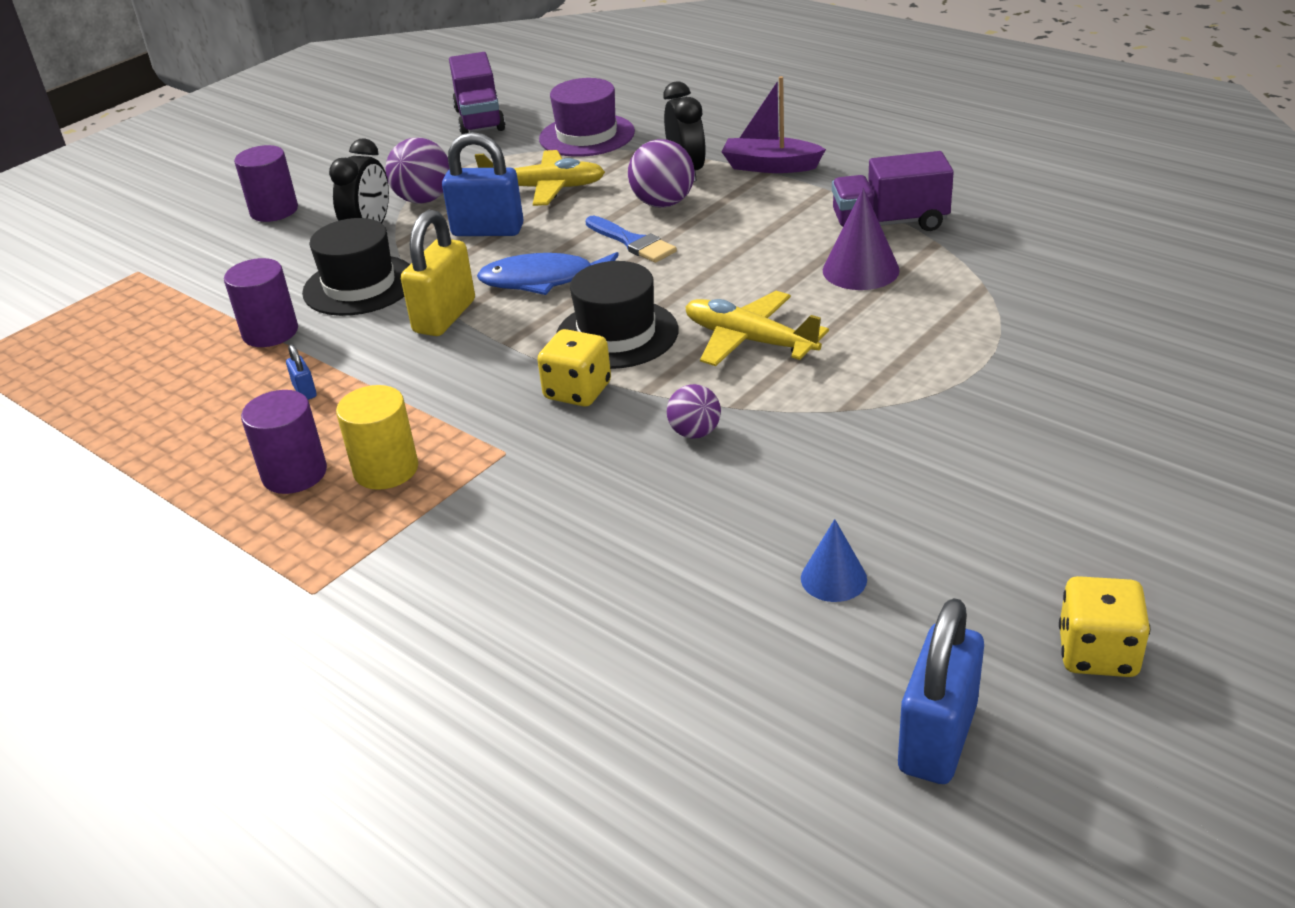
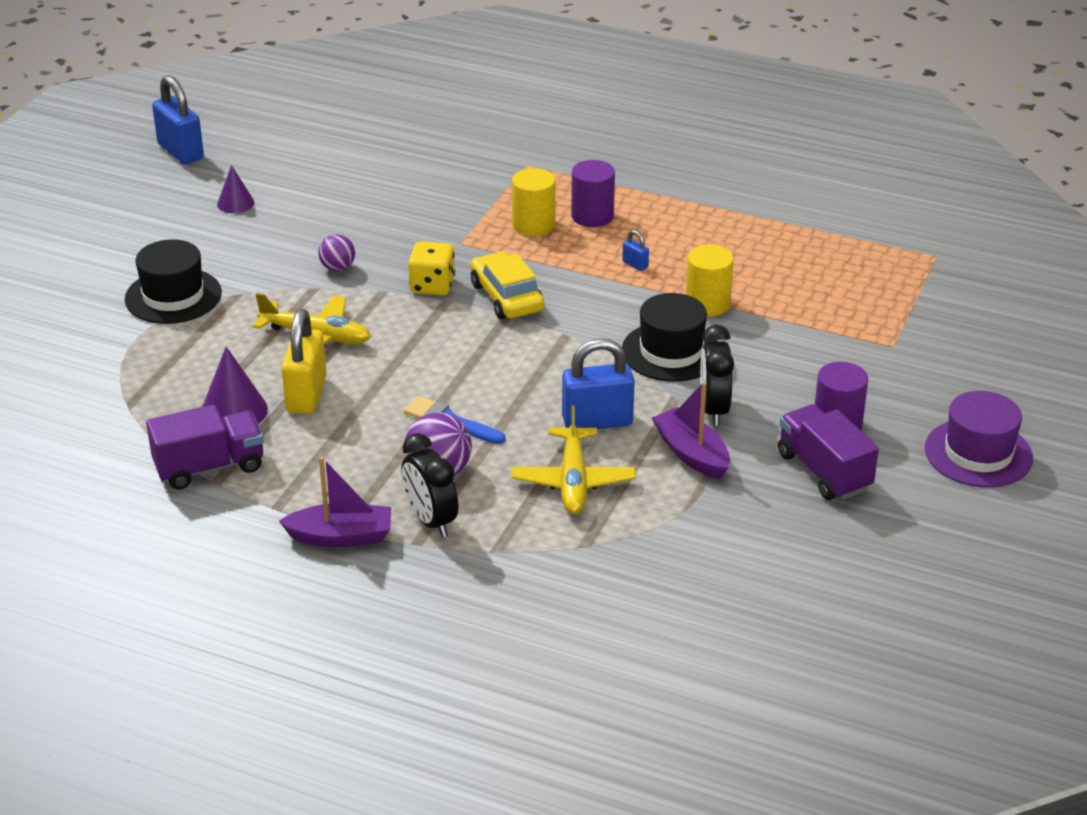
camera: 160 degrees right, 0 degrees up
purple cylinder [224,258,298,347] -> yellow cylinder [686,245,734,317]
purple ball [386,138,449,204] -> purple boat [652,382,730,480]
yellow padlock [401,210,475,336] -> yellow padlock moved to [281,309,327,414]
purple truck [449,52,505,134] -> purple truck moved to [778,404,879,500]
yellow plane [475,150,605,206] -> yellow plane turned 75 degrees counterclockwise [511,405,636,514]
blue fish [477,252,619,295] -> none
purple hat [539,78,635,157] -> purple hat moved to [925,391,1033,488]
black hat [556,261,678,369] -> black hat moved to [125,239,222,324]
blue cone [801,519,867,602] -> purple cone [217,165,254,213]
blue padlock [898,598,984,784] -> blue padlock turned 45 degrees counterclockwise [152,75,204,164]
yellow dice [1059,576,1150,677] -> none
none -> yellow car [471,251,544,319]

